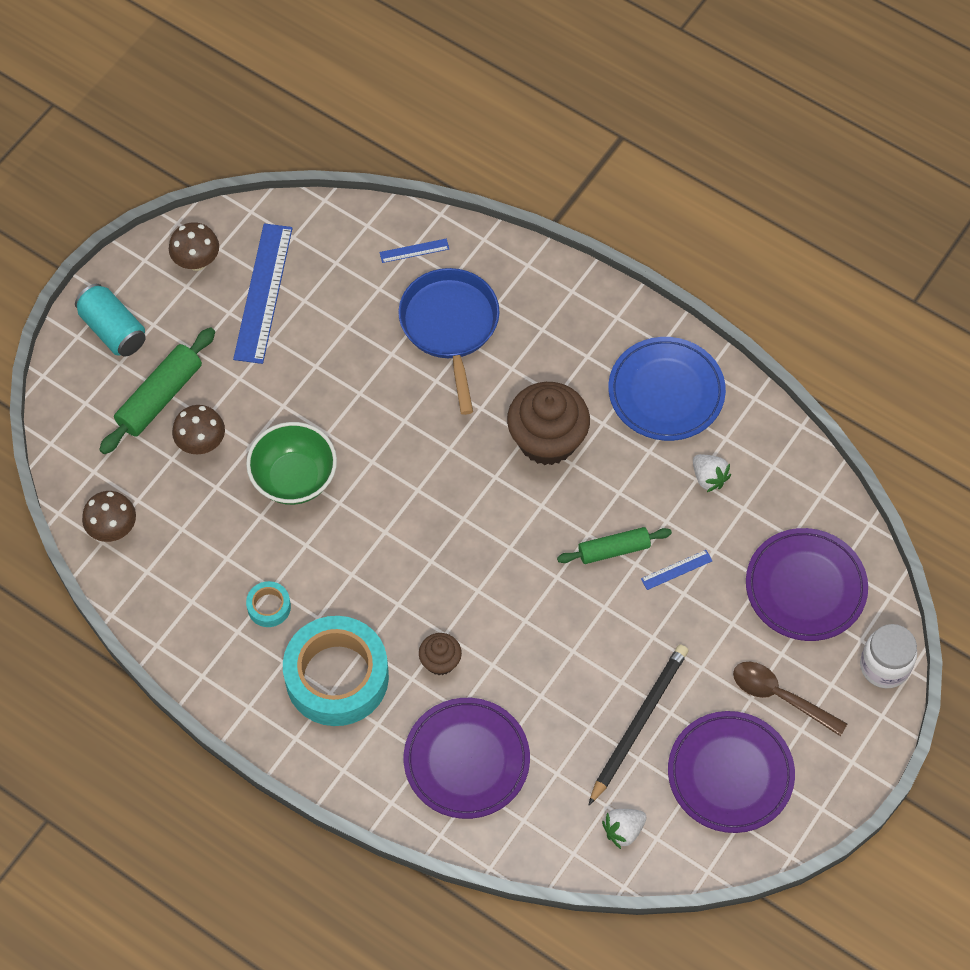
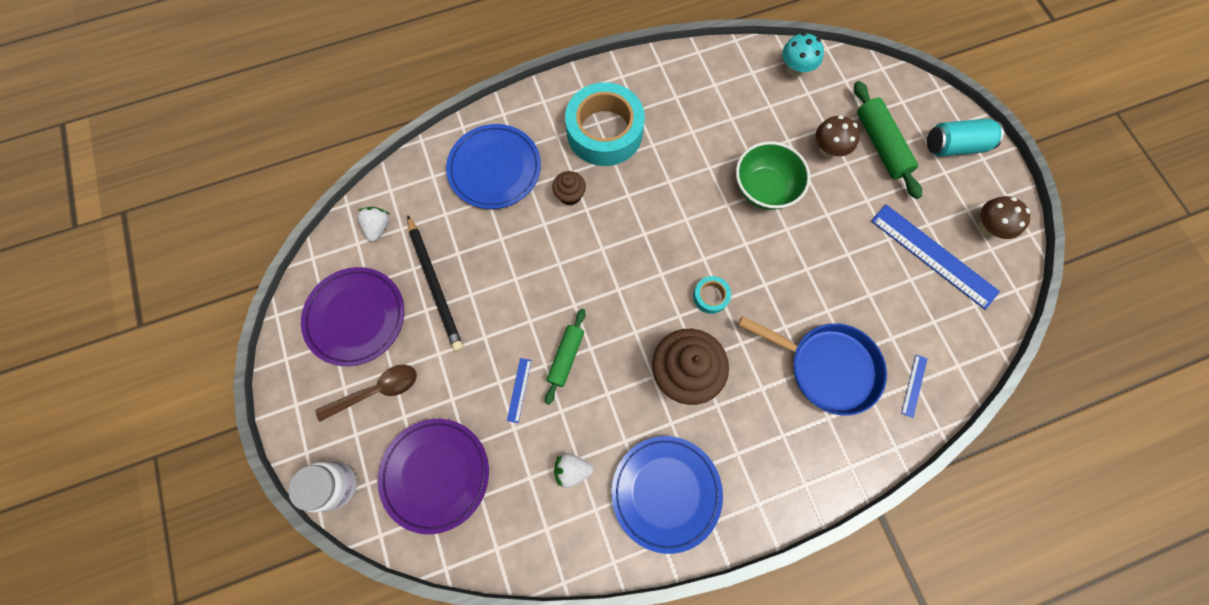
camera: 125 degrees right, 10 degrees up
brown mushroom [82,491,136,542] -> turquoise mushroom [782,33,824,77]
turquoise tape [246,581,291,627] -> turquoise tape moved to [693,276,731,314]
purple plate [404,698,530,819] -> blue plate [446,124,541,209]

